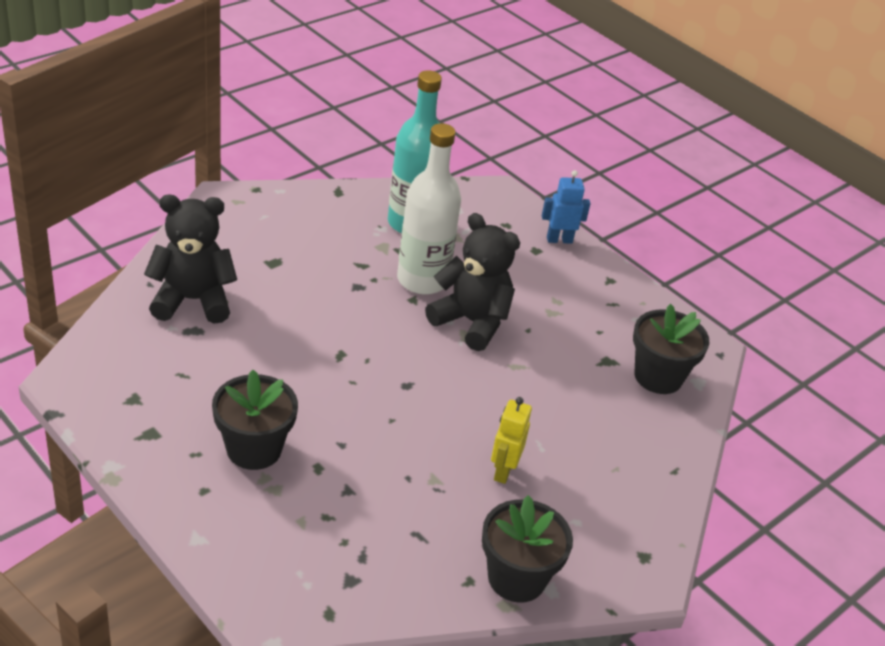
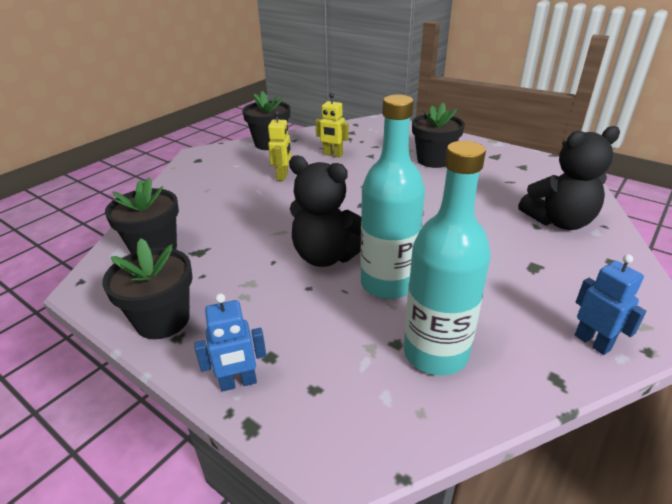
camera: 175 degrees right, 5 degrees down
white bottle [397,123,461,294] -> turquoise bottle [360,95,425,299]
none -> black flower pot [102,238,193,339]
none -> yellow robot [315,93,349,158]
none -> blue robot [575,254,647,355]

